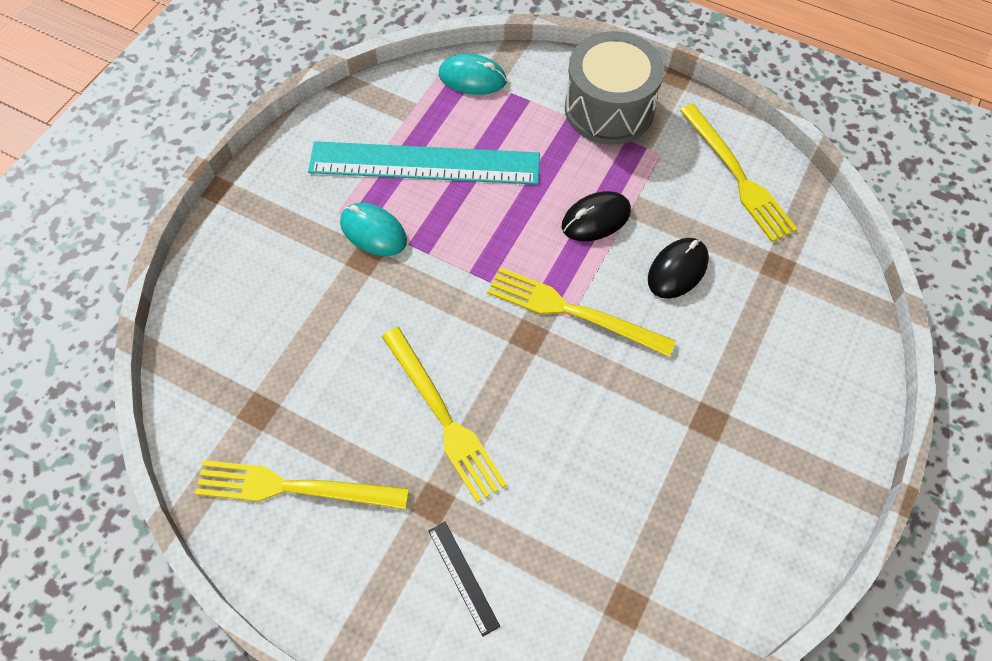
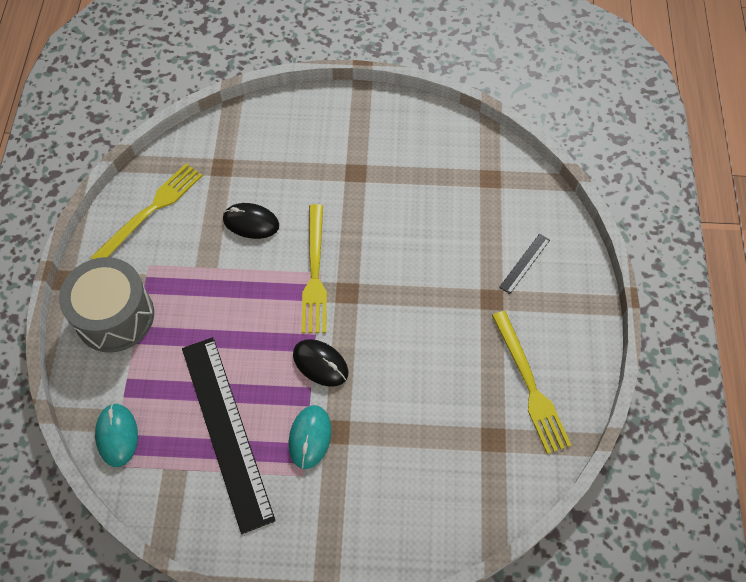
camera: 115 degrees left, 0 degrees up
turquoise ruler [308,141,540,185] -> black ruler [182,337,276,534]
yellow fork [382,327,507,503] -> none
black mouse [562,191,631,241] -> black mouse moved to [293,339,349,387]

